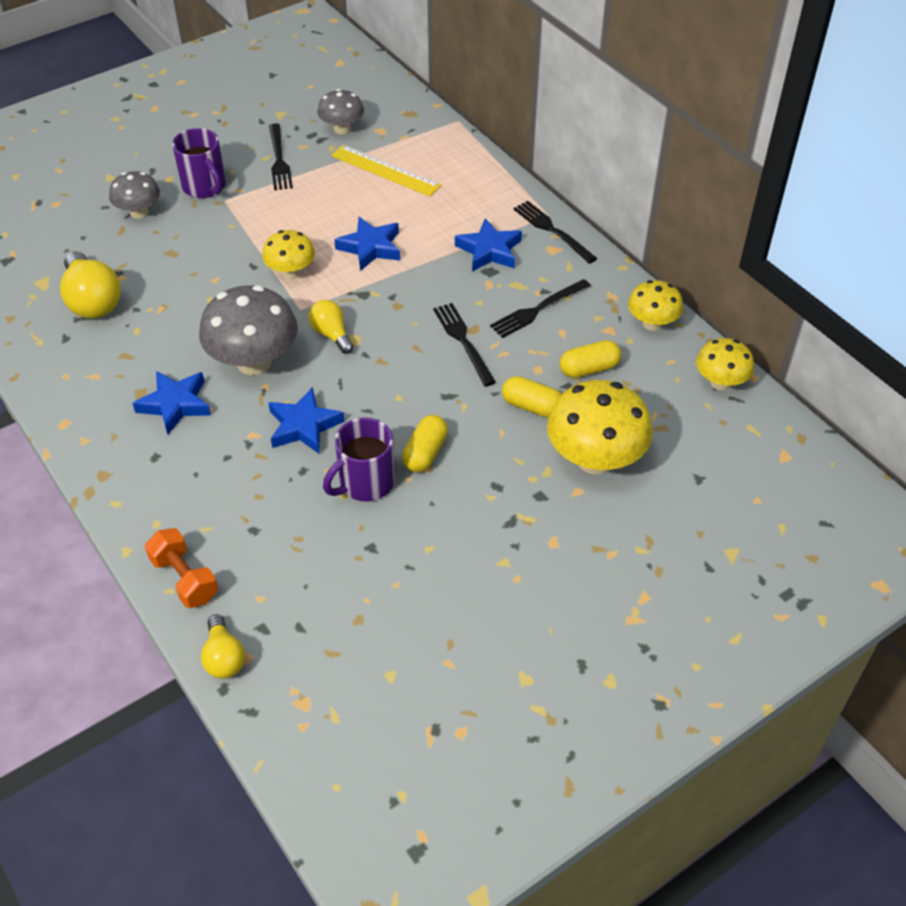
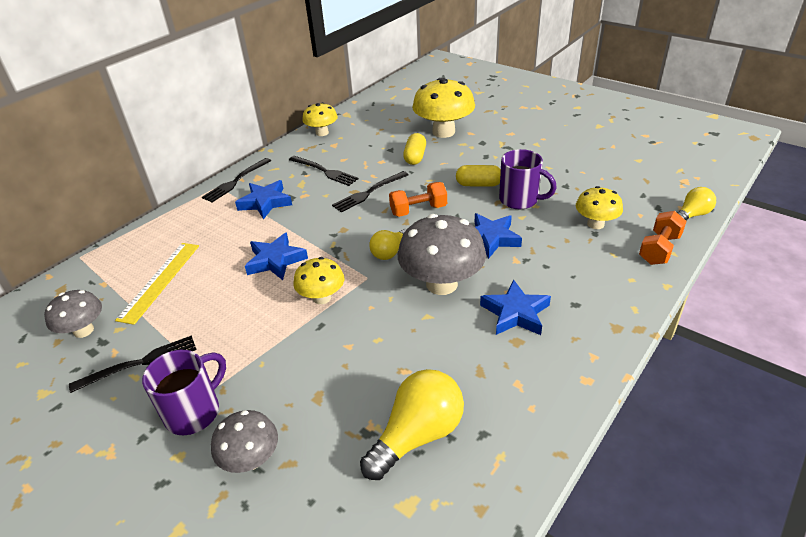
camera: 105 degrees left, 10 degrees down
yellow capsule [560,340,621,378] -> none
yellow mushroom [696,338,754,390] -> yellow mushroom moved to [576,186,623,229]
none -> orange dumbbell [389,182,447,217]

